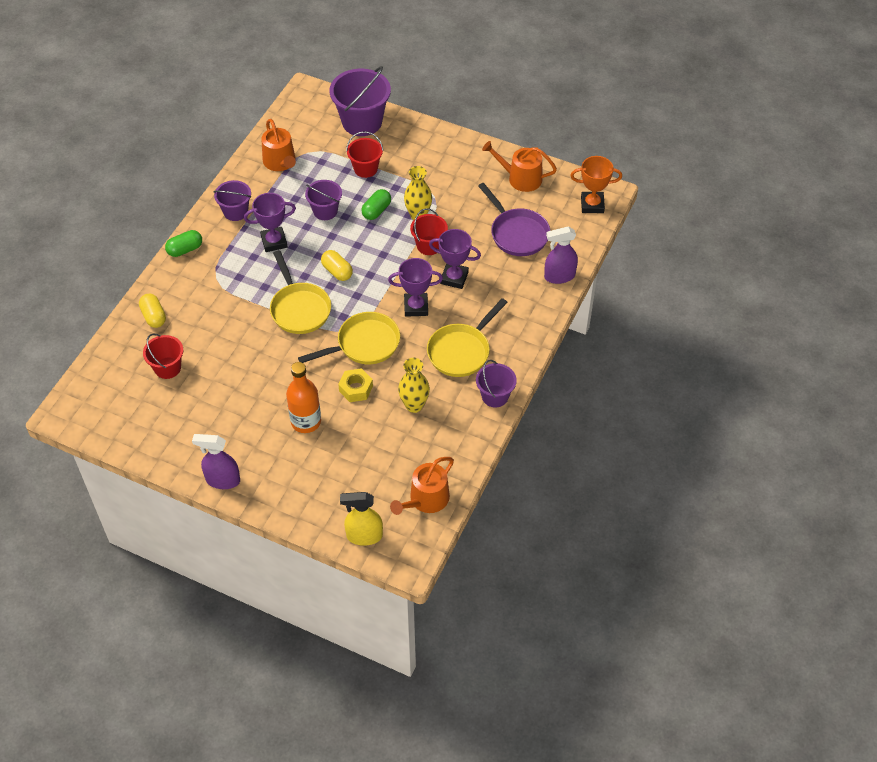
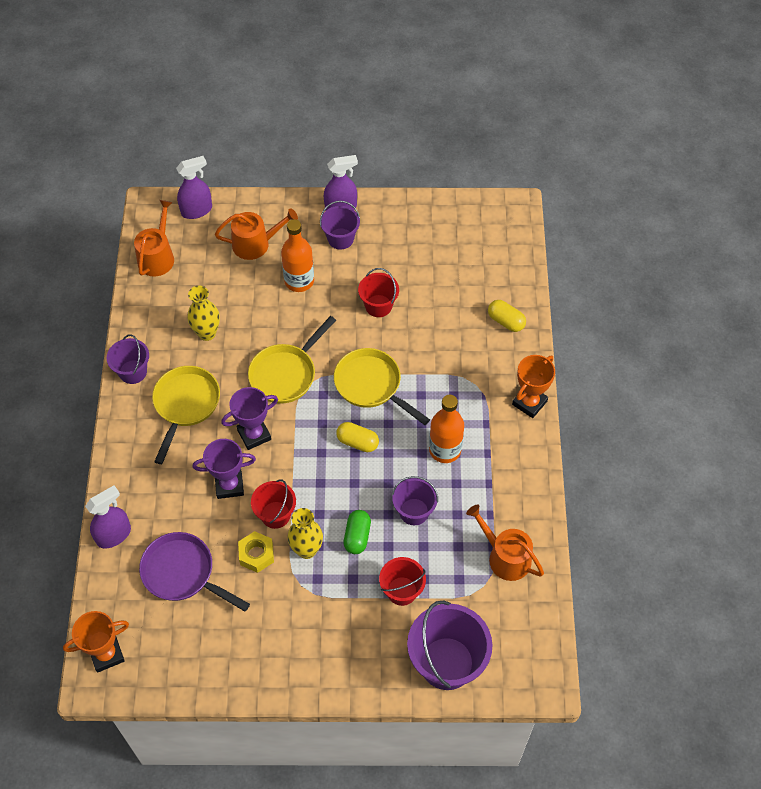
camera: 155 degrees right, 5 degrees up
red bucket [143,333,183,379] -> red bucket moved to [358,268,399,317]
green capsule [165,230,202,257] -> orange trophy [512,355,555,418]
purple bucket [214,180,251,221] -> purple bucket moved to [320,201,360,250]
purple trophy [244,193,296,252] -> orange bottle [429,395,464,463]
yellow nut [338,368,373,402] -> yellow nut moved to [238,531,274,573]
yellow spray bottle [340,492,383,546] -> purple spray bottle [176,156,212,219]
orange watering can [482,141,557,192] -> orange watering can moved to [215,208,298,260]

